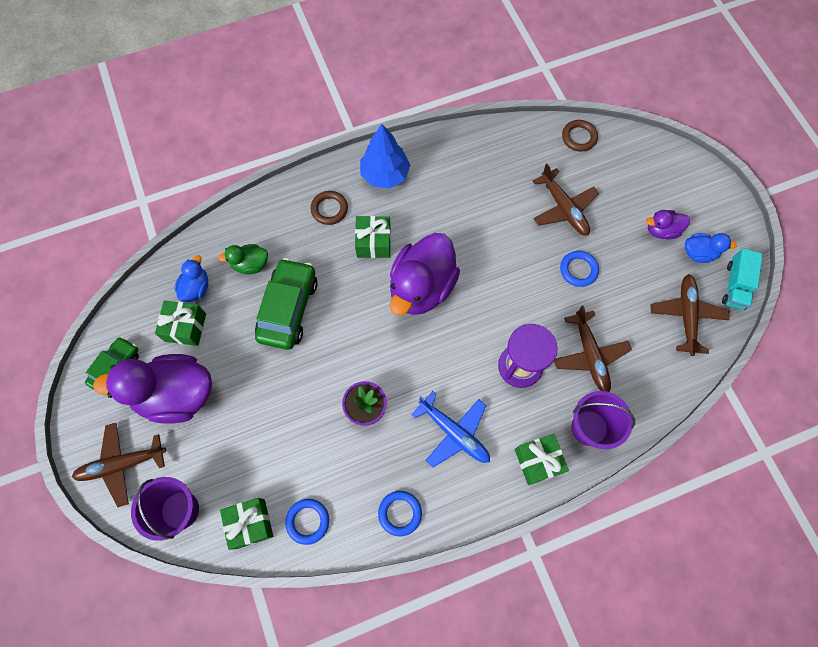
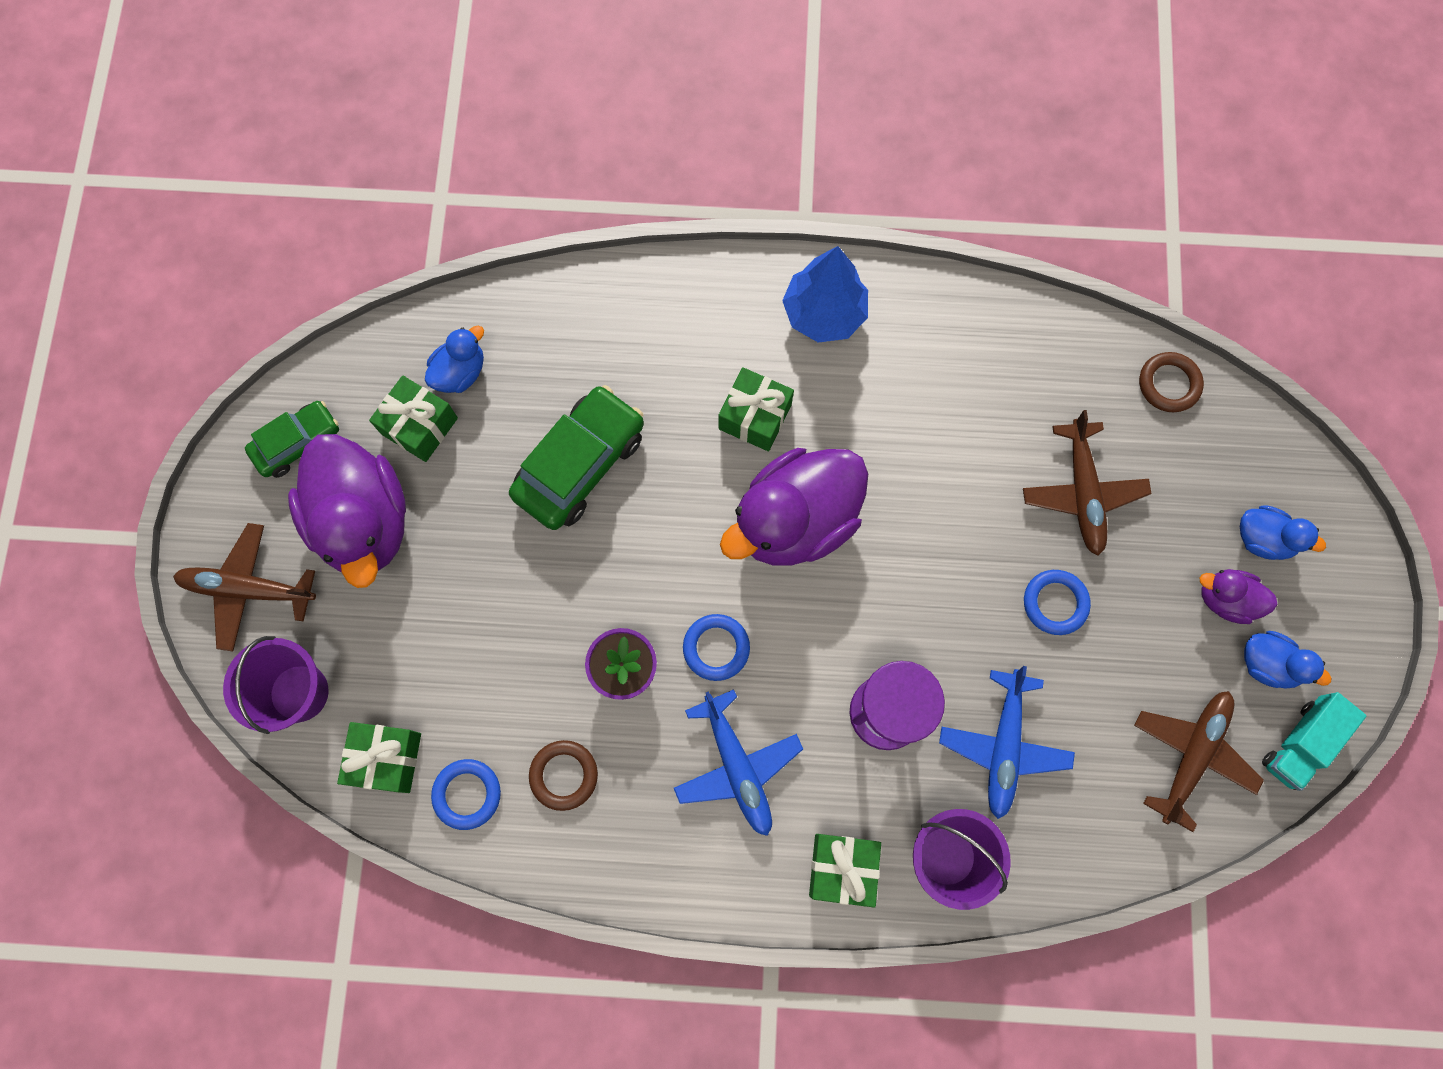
camera: 25 degrees right, 5 degrees up
purple duck [93,354,212,424] -> purple duck turned 135 degrees counterclockwise [288,434,406,588]
green duck [218,244,268,274] -> none
brown ring [311,191,348,225] -> brown ring moved to [529,740,598,811]
blue ring [378,491,422,537] -> blue ring moved to [683,614,750,681]
brown plane [554,305,632,392] -> blue plane [939,666,1075,819]
none -> blue duck [1240,505,1326,560]

